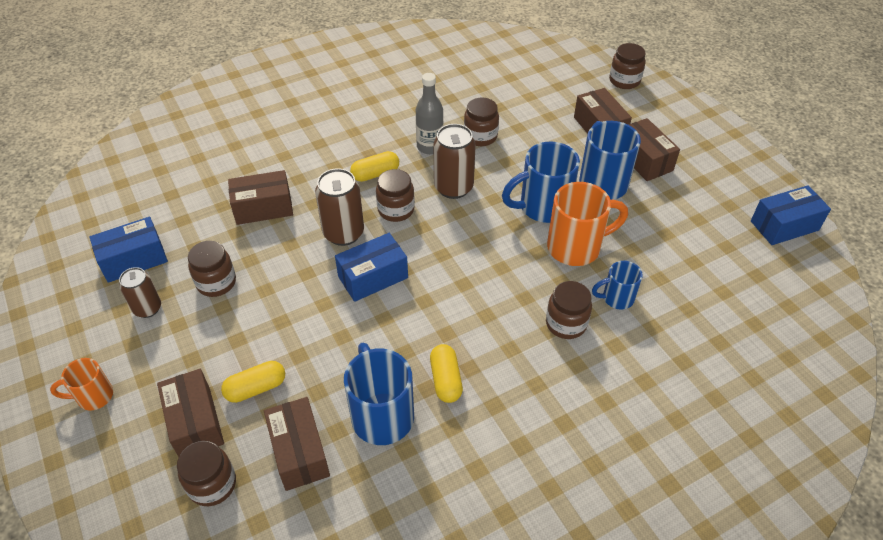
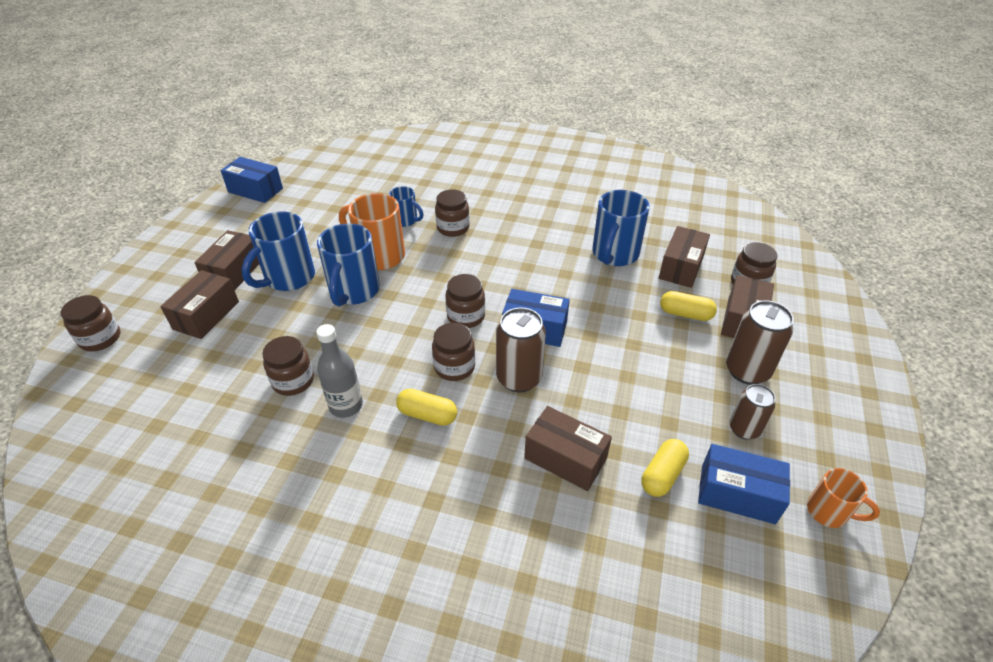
camera: 135 degrees left, 5 degrees down
orange mug [50,358,113,411] -> orange mug moved to [807,468,880,528]
brown jar [188,241,236,297] -> brown jar moved to [445,274,485,328]
yellow capsule [430,344,463,403] -> yellow capsule moved to [641,439,689,497]
brown can [434,124,476,199] -> brown can moved to [726,300,794,385]
blue mug [502,142,580,223] -> blue mug turned 75 degrees clockwise [317,224,380,307]

